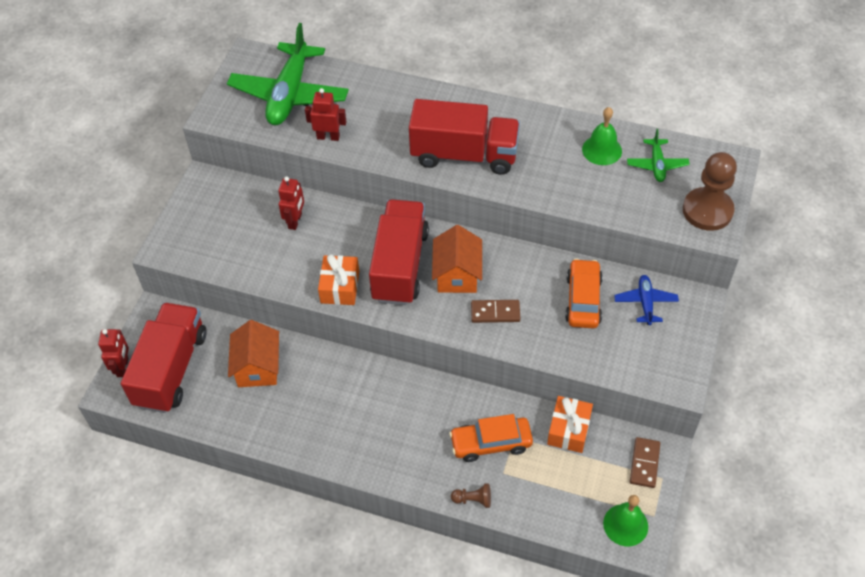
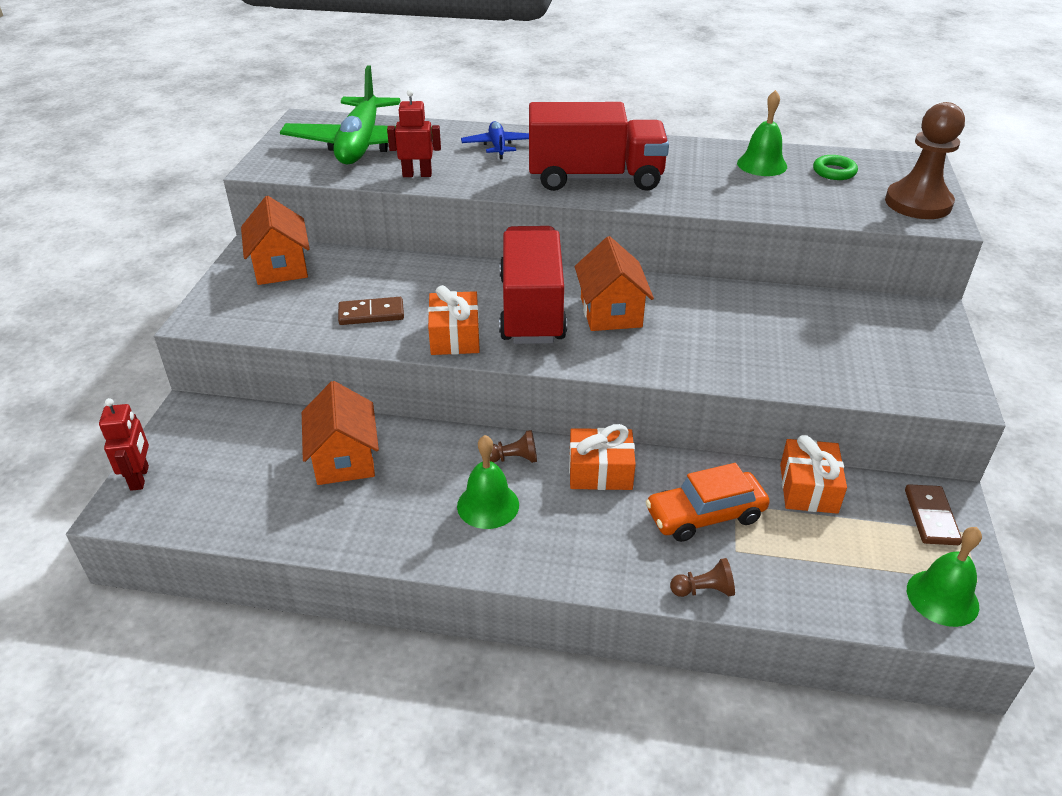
camera: 10 degrees left, 15 degrees down
red truck [121,303,207,413] -> none
red robot [278,177,304,230] -> none
brown domino [471,300,520,323] -> brown domino moved to [338,297,404,325]
orange car [565,258,603,328] -> none
blue plane [614,275,679,325] -> blue plane moved to [461,121,529,159]
green plane [627,129,690,182] -> green ring [813,155,858,180]
none -> orange house [241,196,310,285]
none -> green bell [457,435,519,529]
none -> brown pawn [490,430,537,463]
none -> orange gift [569,424,636,490]

